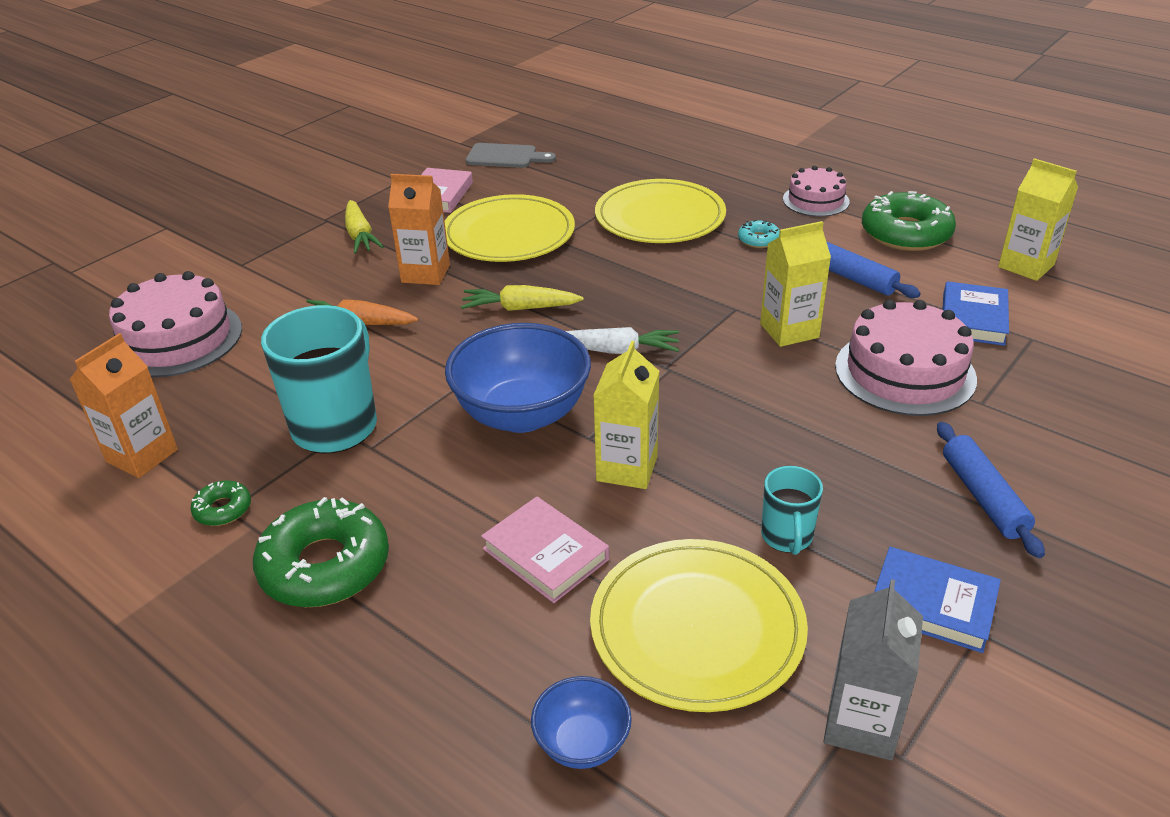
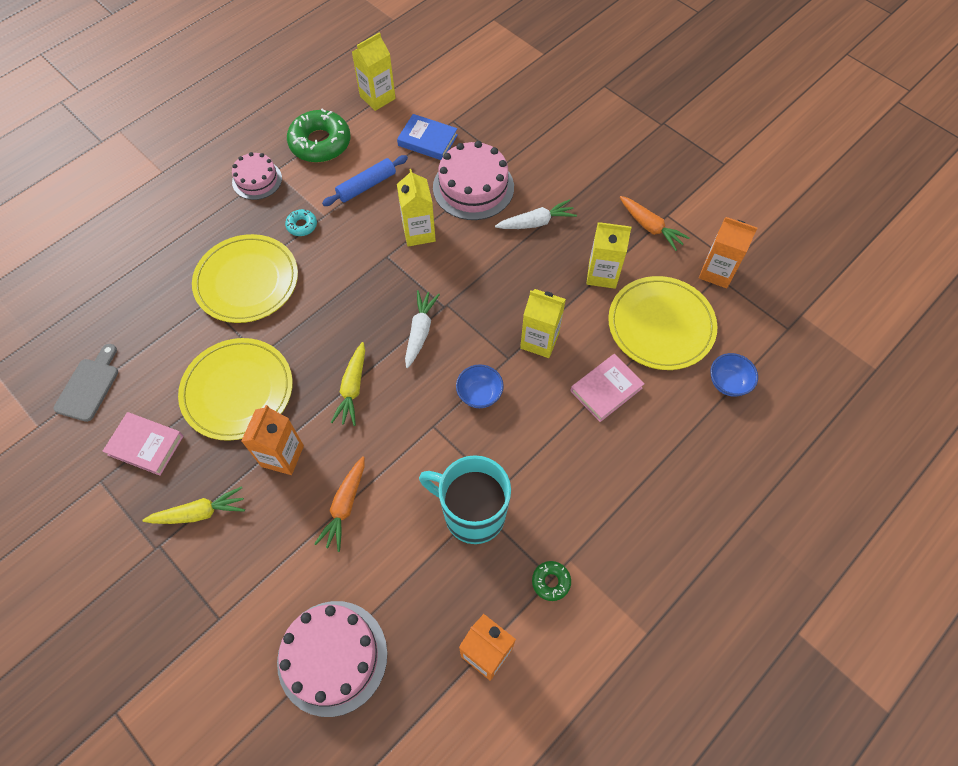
camera: 85 degrees left, 25 degrees up
green donut [253,497,389,607] -> none
blue bowl [445,323,591,433] -> blue bowl [456,364,504,408], size x0.50
turquoise mug [761,466,823,555] -> yellow carton [586,222,632,289]
grey carton [823,579,923,760] -> orange carton [699,217,757,288]
blue book [874,547,1001,653] -> orange carrot [620,196,690,251]
blue rolling pin [937,422,1045,558] -> none
none -> white carrot [495,199,577,229]

